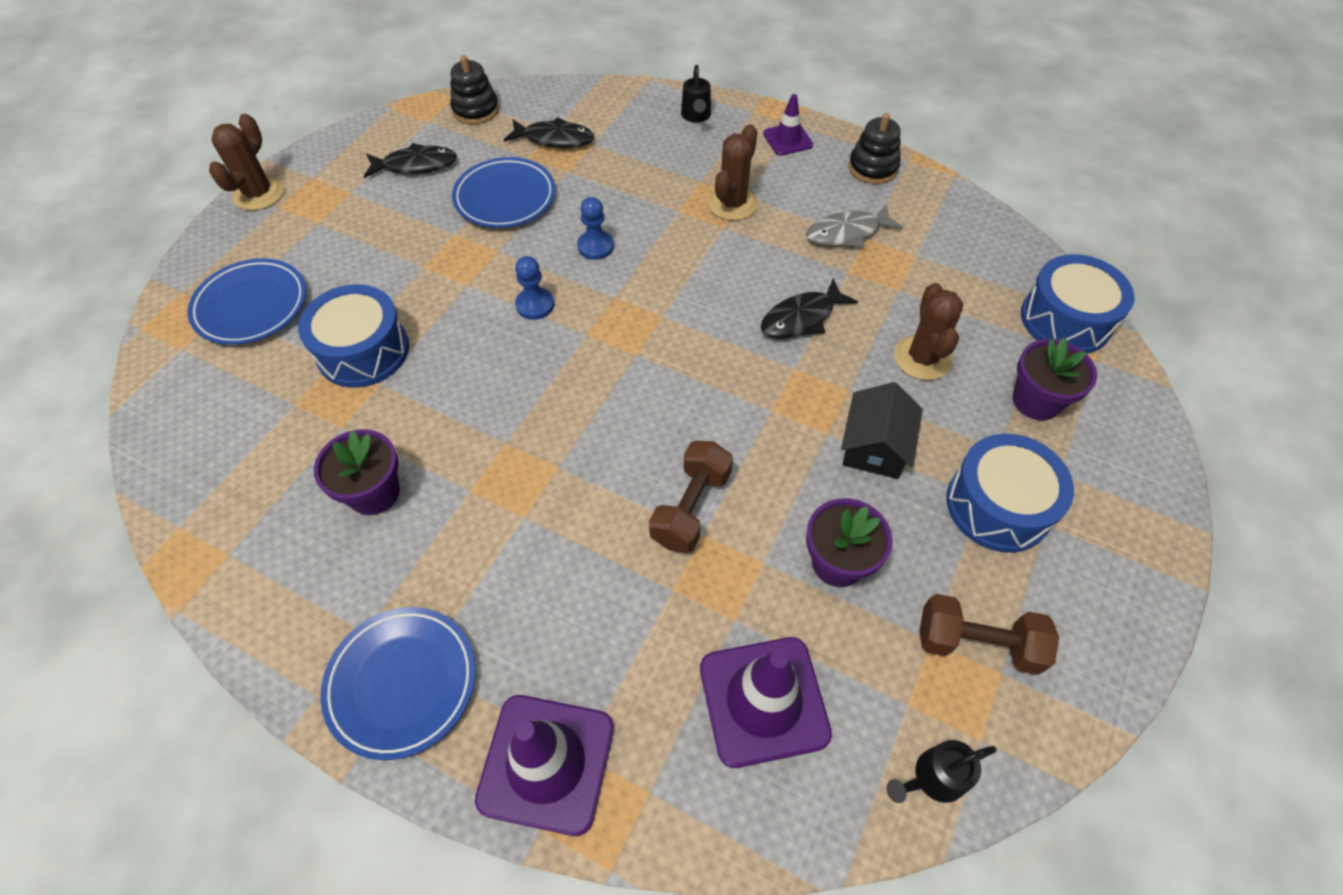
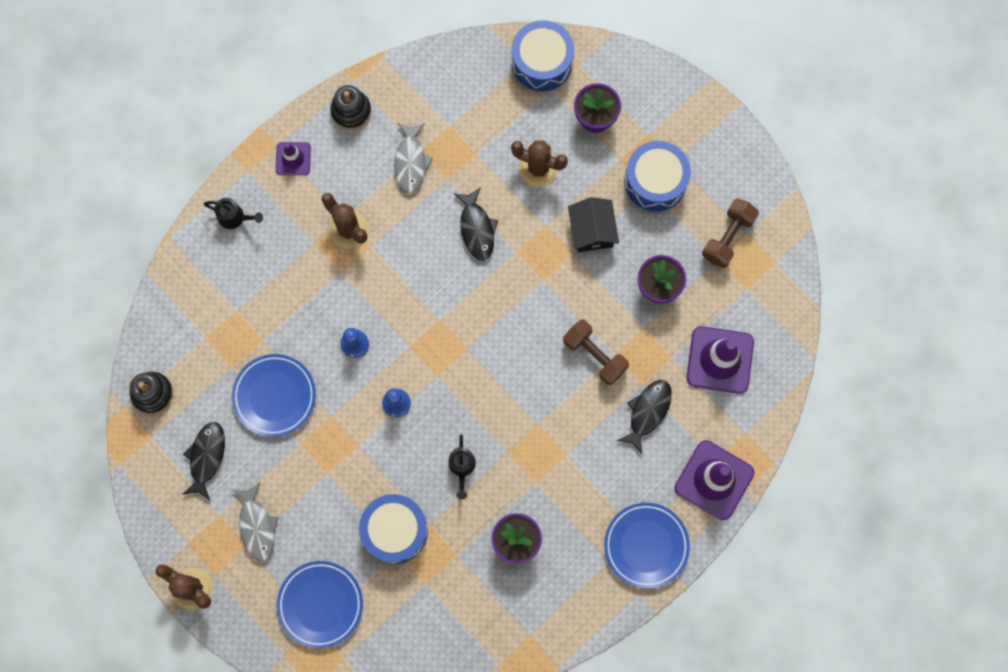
camera: 70 degrees left, 20 degrees up
black fish [504,117,594,148] -> black fish moved to [617,380,672,455]
black house [841,382,923,479] -> black house turned 45 degrees clockwise [568,197,619,252]
black watering can [886,740,997,803] -> black watering can moved to [448,434,476,499]
none -> grey fish [233,482,279,562]

